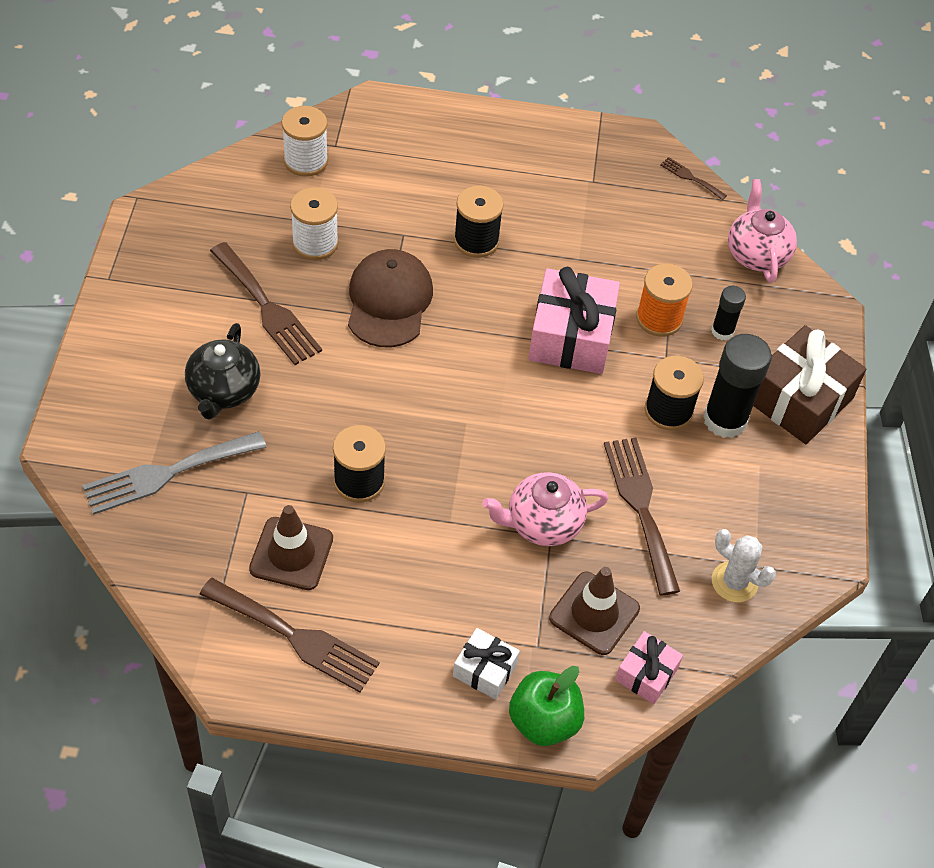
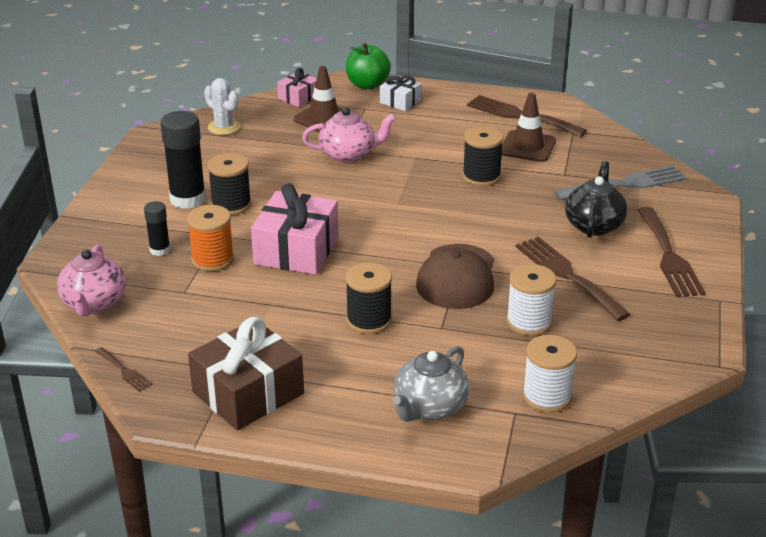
camera: 170 degrees left, 20 degrees down
brown fork [604,438,680,595] -> brown fork moved to [638,207,706,297]
brown gift [753,325,867,444] -> brown gift moved to [188,317,304,430]
none -> grey teapot [393,346,469,422]

